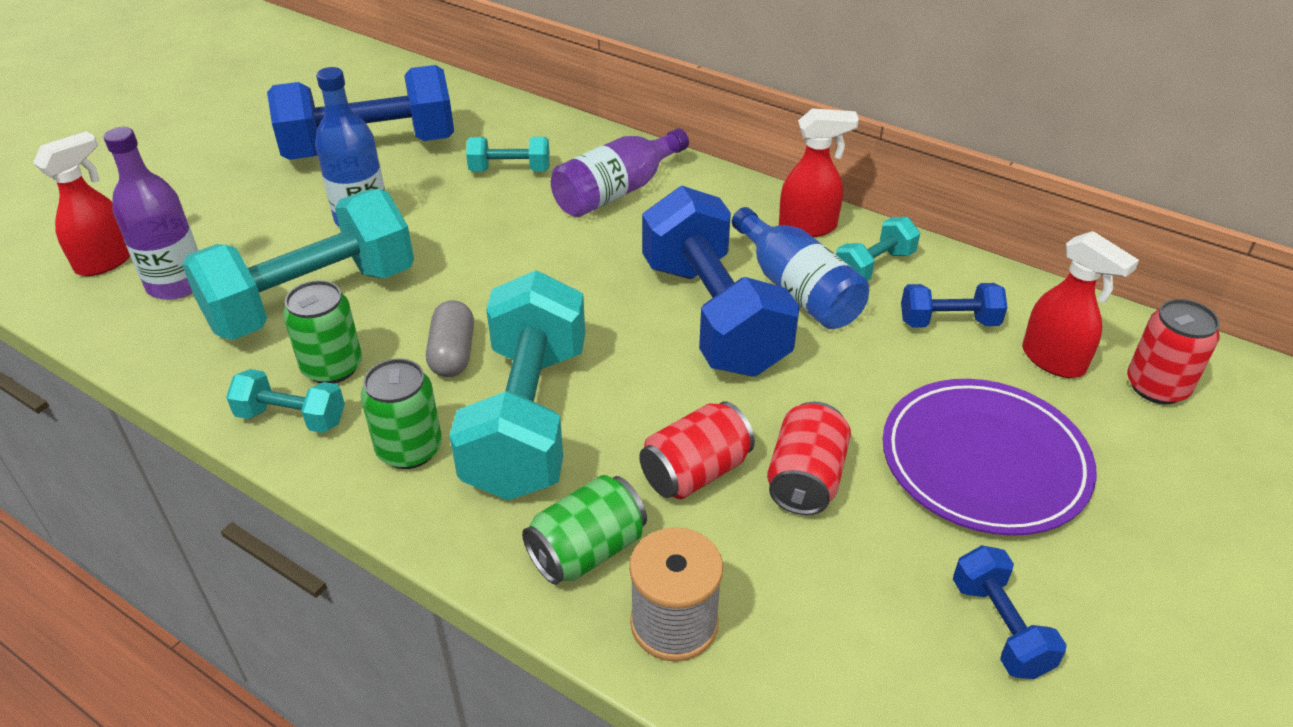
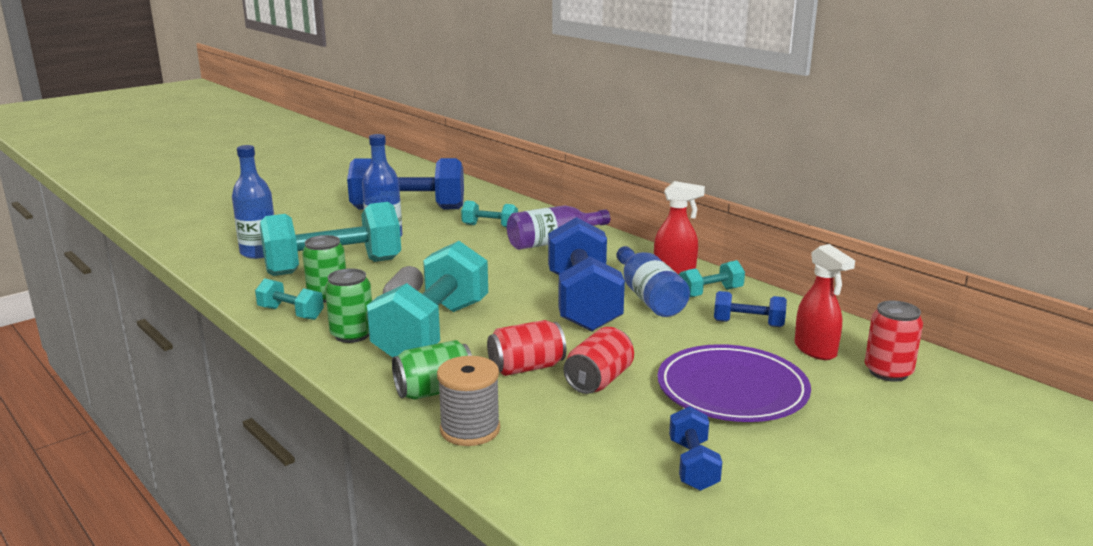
camera: 15 degrees right, 20 degrees down
red spray bottle [33,131,130,276] -> none
purple bottle [104,127,198,300] -> blue bottle [232,145,274,259]

